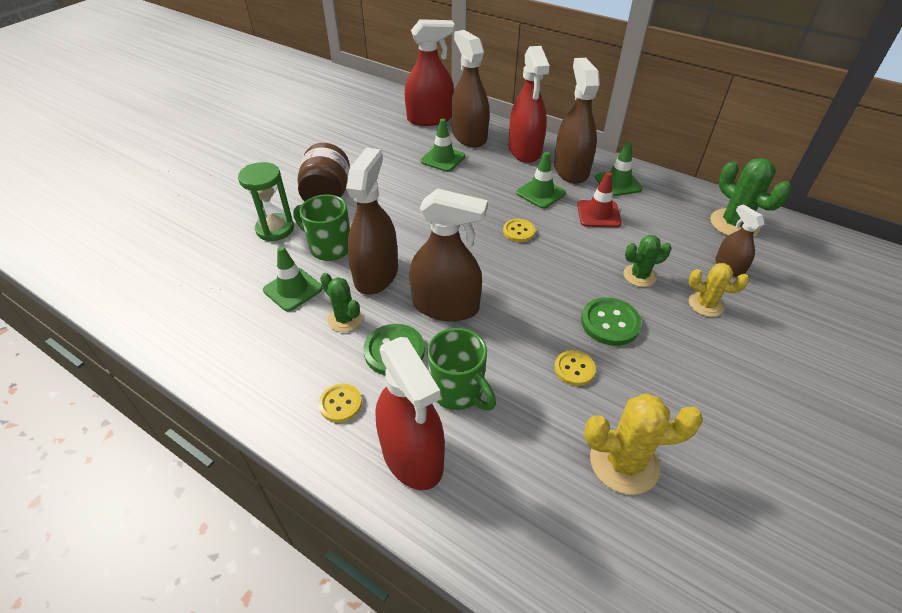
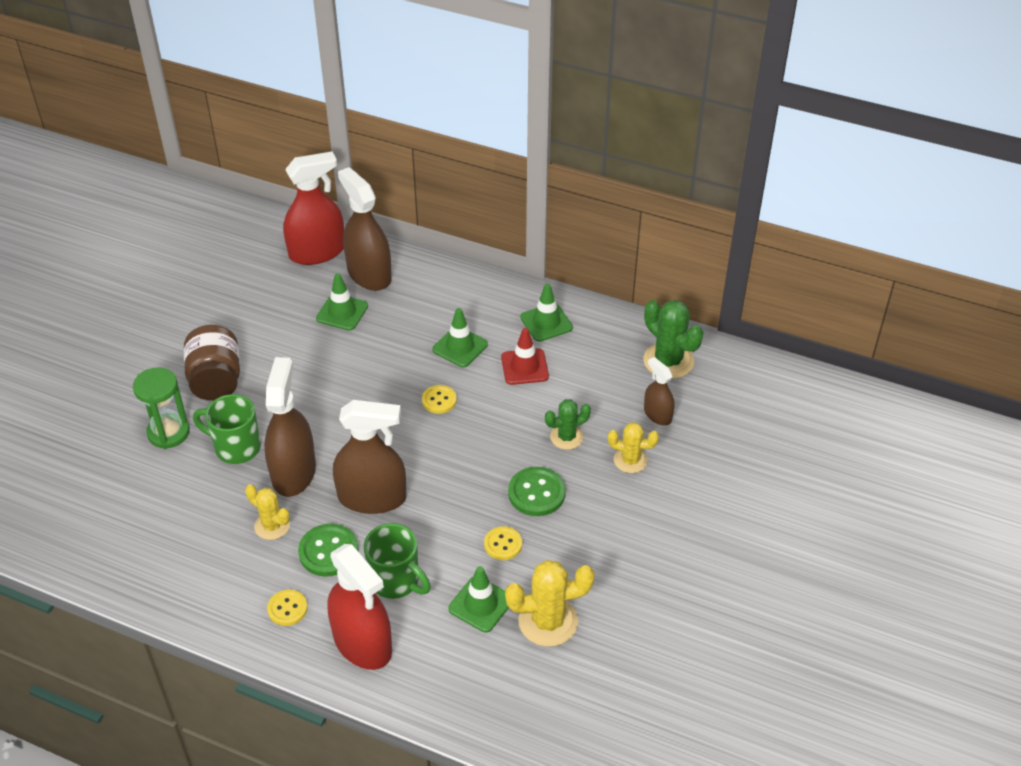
camera: 10 degrees left, 0 degrees up
green traffic cone [263,246,323,311] -> green traffic cone moved to [448,566,509,632]
green cactus [320,273,363,332] -> yellow cactus [245,484,290,540]
red spray bottle [508,46,550,163] -> none
brown spray bottle [554,58,600,184] -> none

